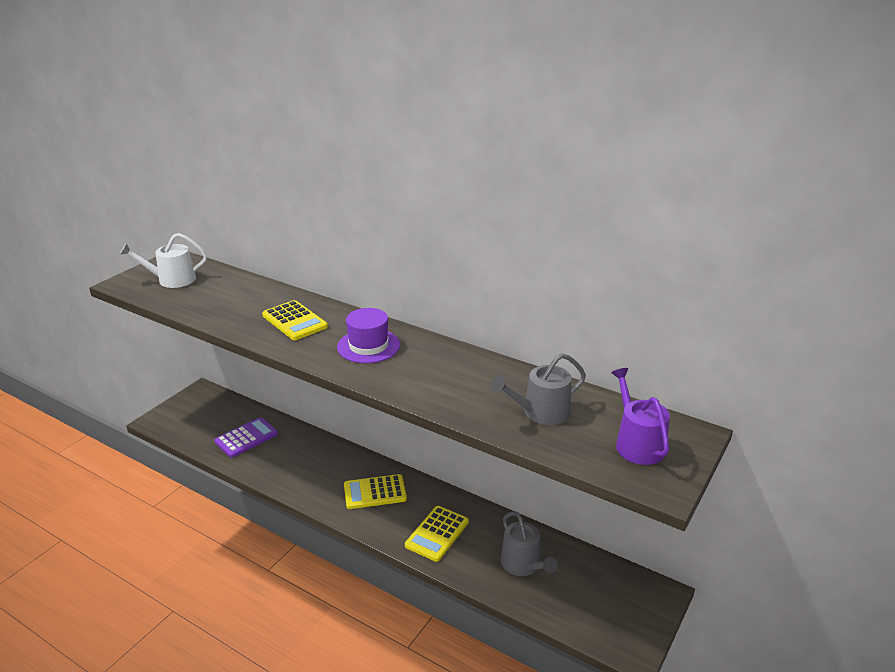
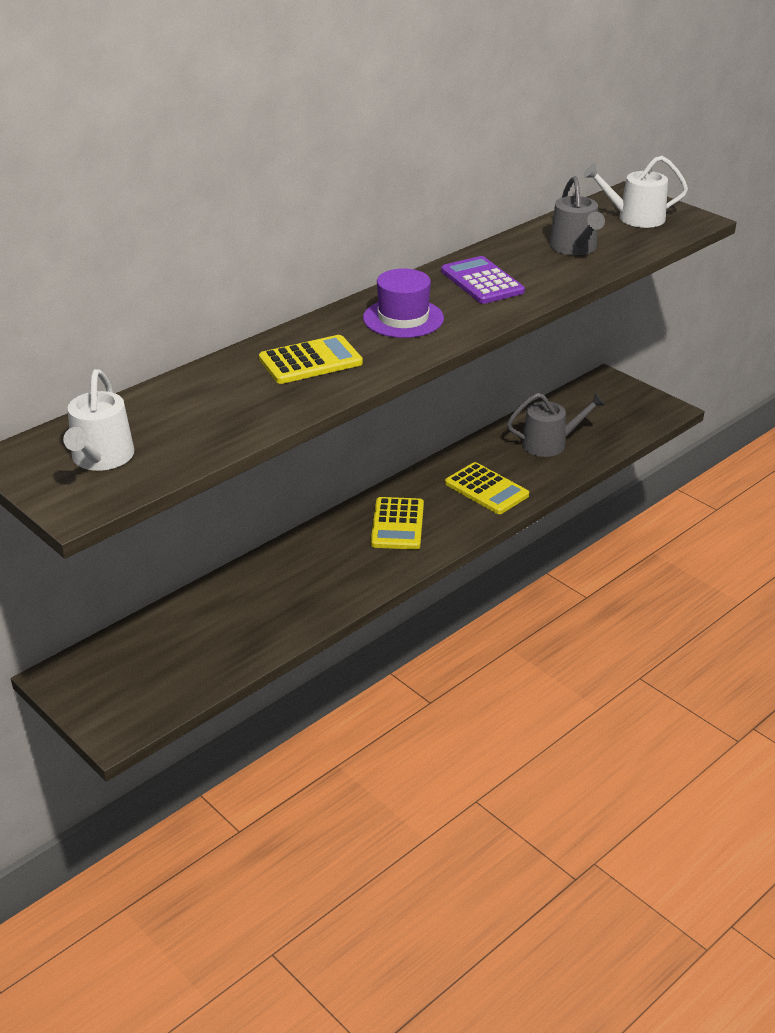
camera: 75 degrees left, 5 degrees up
purple calculator [214,417,278,457] -> purple calculator moved to [441,256,525,304]
purple watering can [611,368,670,465] -> white watering can [584,156,688,228]

